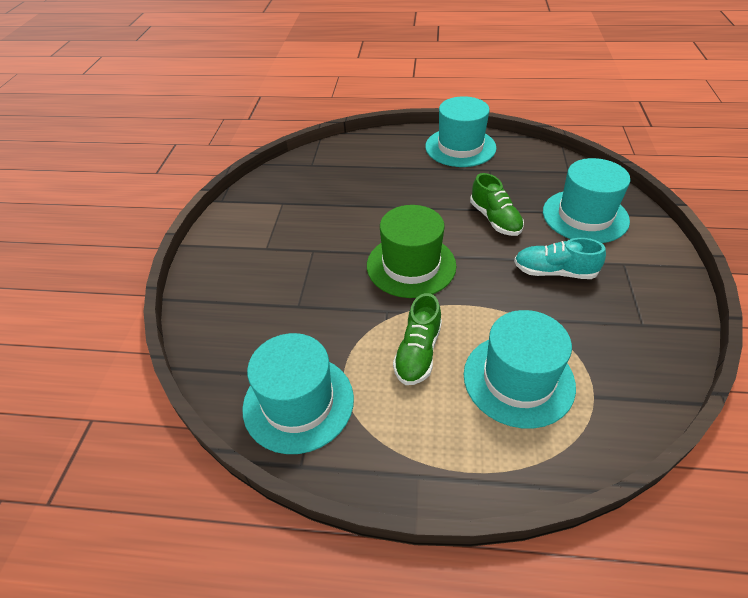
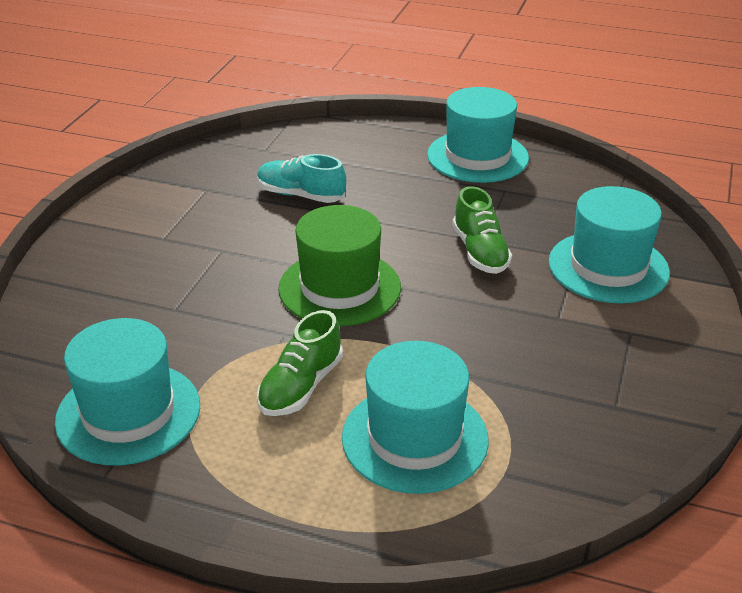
camera: 10 degrees right, 10 degrees down
turquoise shoe [514,238,606,279] -> turquoise shoe moved to [257,154,346,203]

